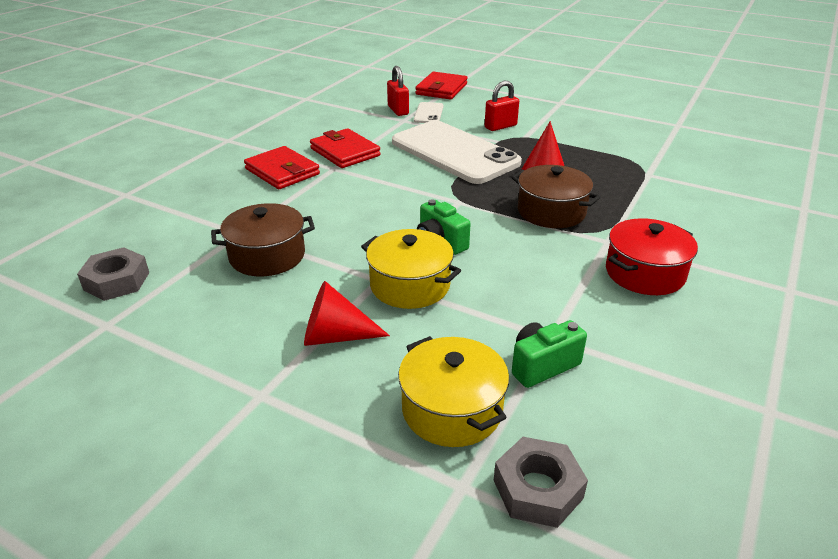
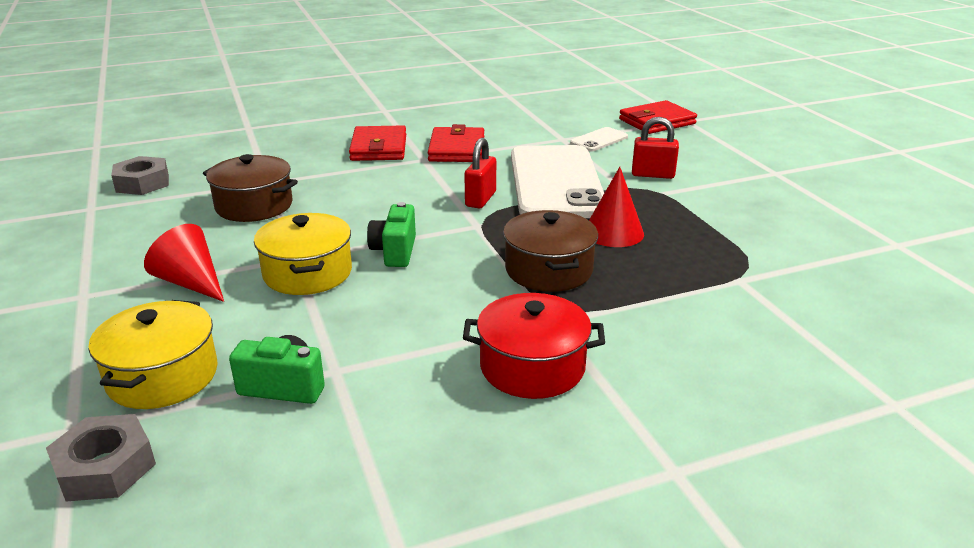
camera: 40 degrees right, 5 degrees down
red padlock [387,66,409,116] -> red padlock moved to [464,138,496,208]

